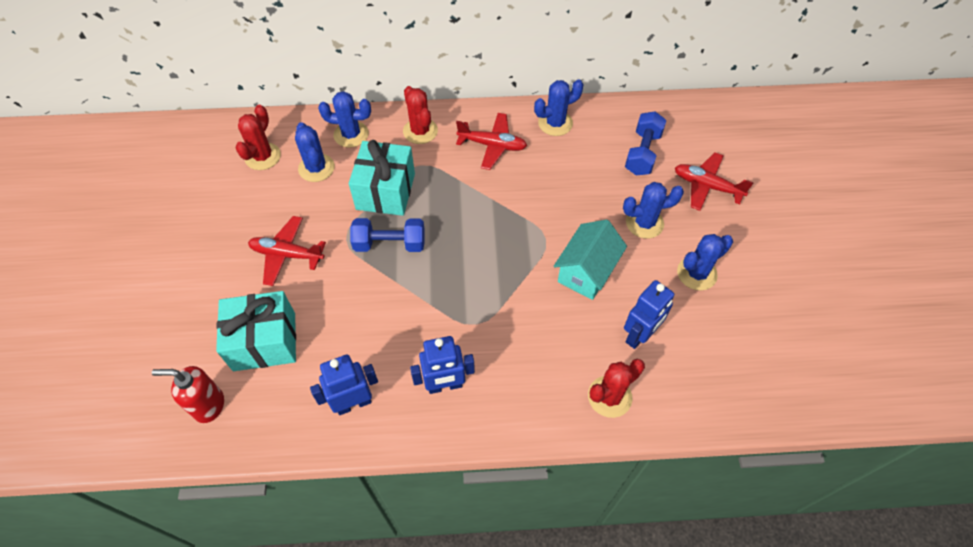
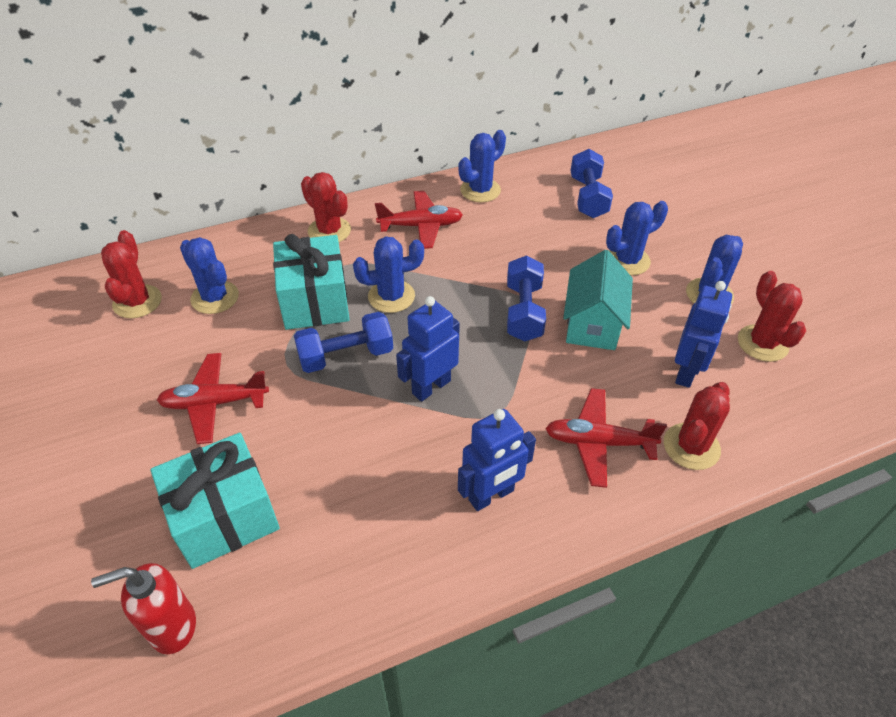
camera: 20 degrees left, 10 degrees down
blue robot [310,355,378,415] -> blue robot moved to [396,296,460,402]
blue cactus [318,91,371,148] -> blue cactus moved to [353,236,424,313]
red plane [675,152,753,211] -> red plane moved to [545,388,667,488]
none -> blue dumbbell [507,255,546,341]
none -> red cactus [738,271,806,362]

